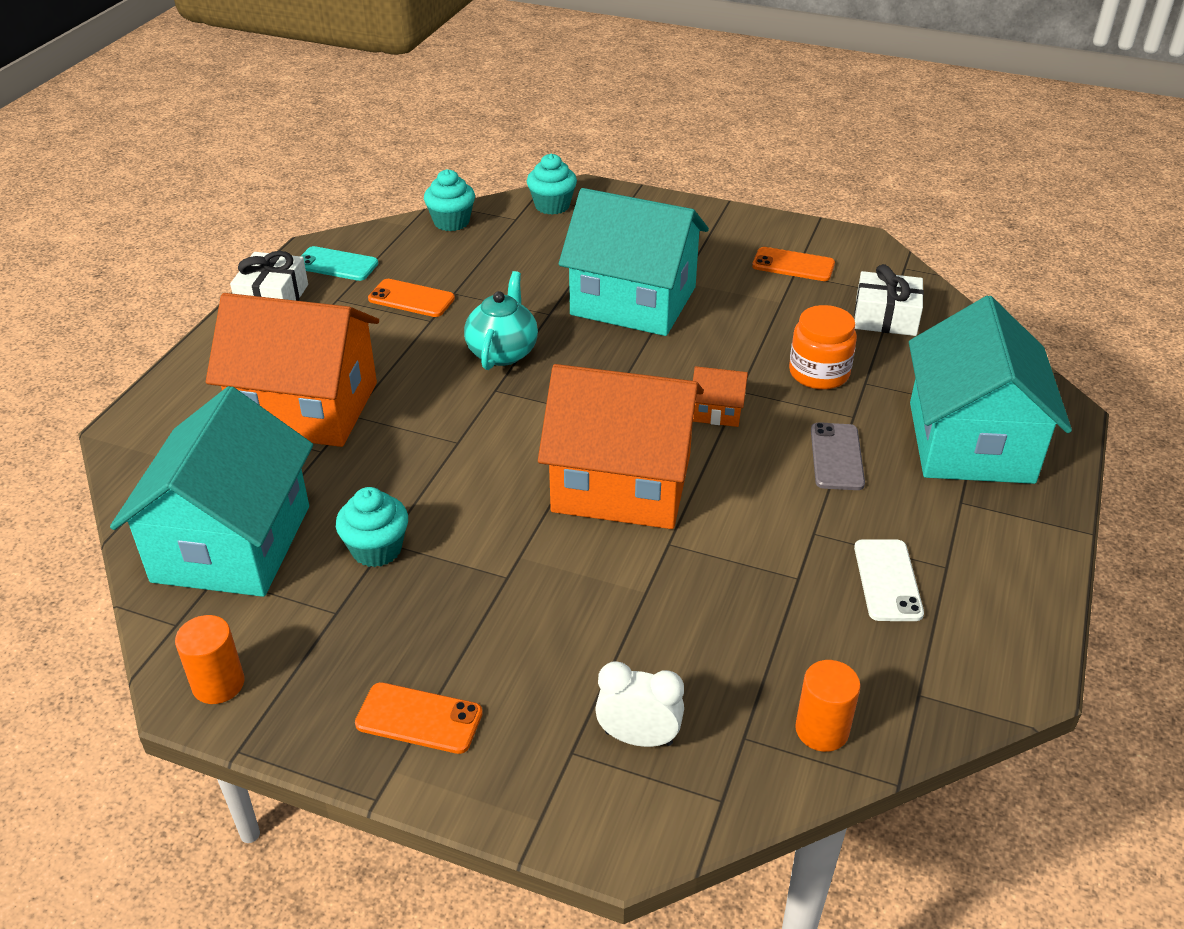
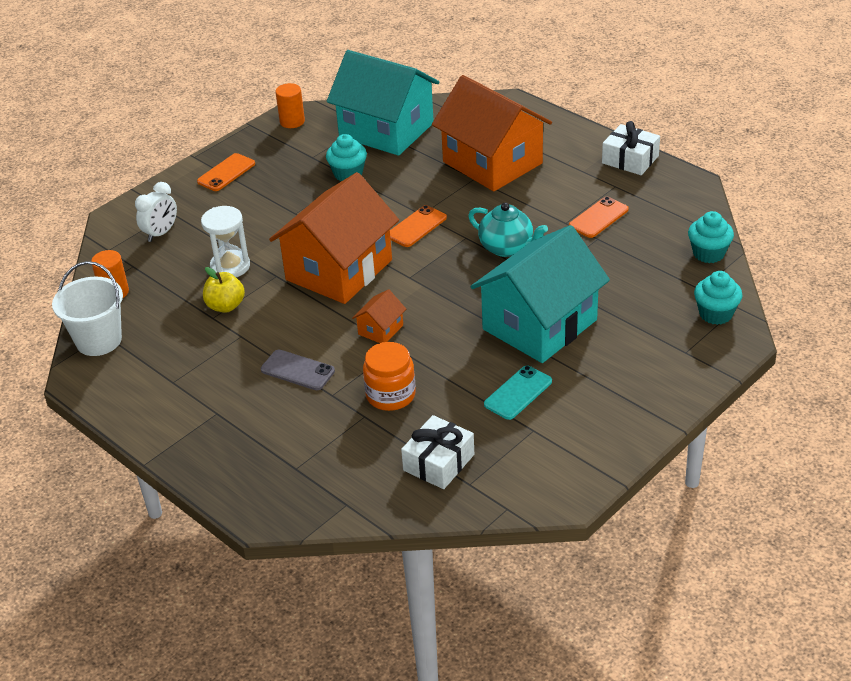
camera: 115 degrees right, 0 degrees up
orange house [206,293,379,447] -> orange house turned 75 degrees counterclockwise [432,75,552,191]
turquoise phone [301,246,378,281] -> turquoise phone moved to [484,366,552,420]
orange phone [752,247,835,281] -> orange phone moved to [390,205,447,247]
white phone [854,539,924,621] -> none
turquoise house [909,296,1072,484] -> none
none -> white bucket [52,261,123,356]
none -> white hourglass [201,206,250,277]
none -> yellow apple [203,267,245,313]

